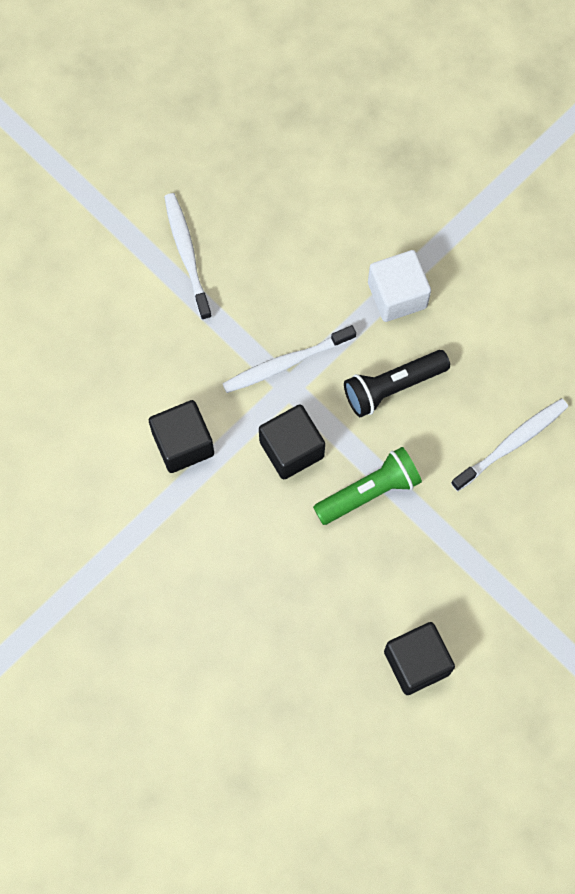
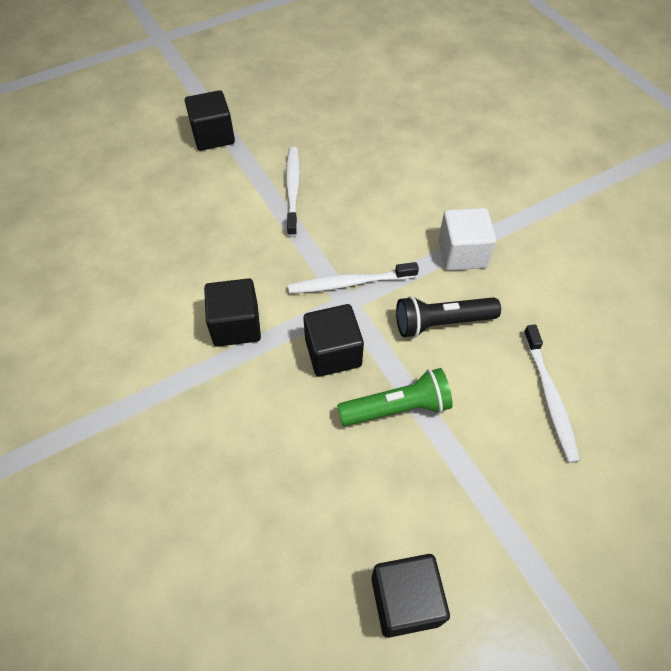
camera: 15 degrees right, 15 degrees down
white toothbrush [451,398,568,491] -> white toothbrush turned 105 degrees clockwise [523,325,580,463]
none -> black cube [185,90,235,151]

